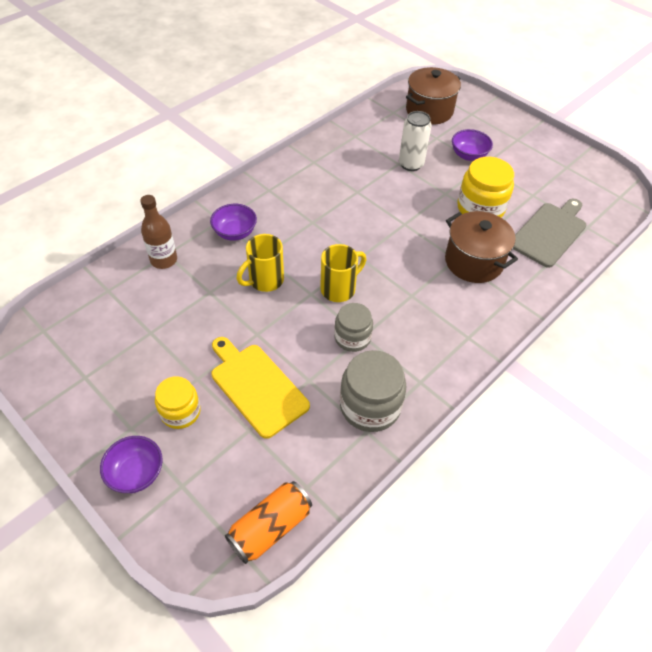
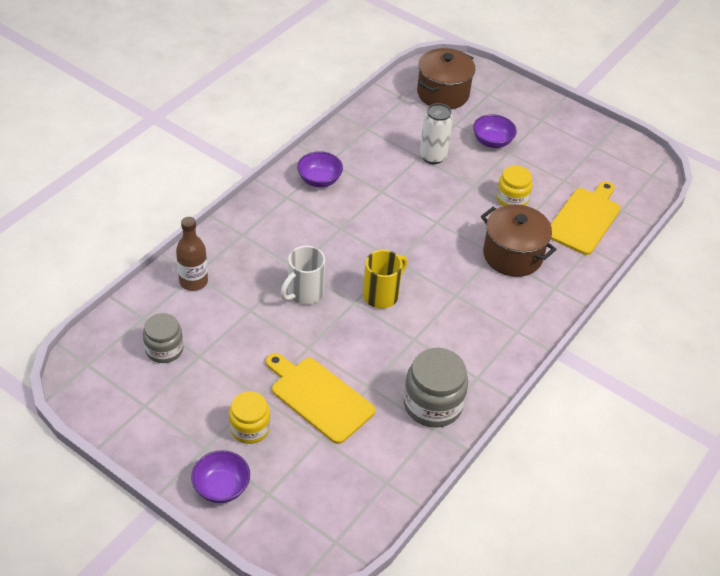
camera: 10 degrees left, 5 degrees down
purple bowl [210,204,257,241] -> purple bowl moved to [297,151,343,187]
orange can [225,481,312,564] -> none
yellow mug [237,234,284,292] -> white mug [281,246,325,305]
grey jar [334,303,373,352] -> grey jar moved to [143,313,184,363]
yellow jar [457,157,514,218] -> yellow jar [496,166,533,206], size x0.65
grey cutting board [513,199,586,268] -> yellow cutting board [551,181,621,255]

